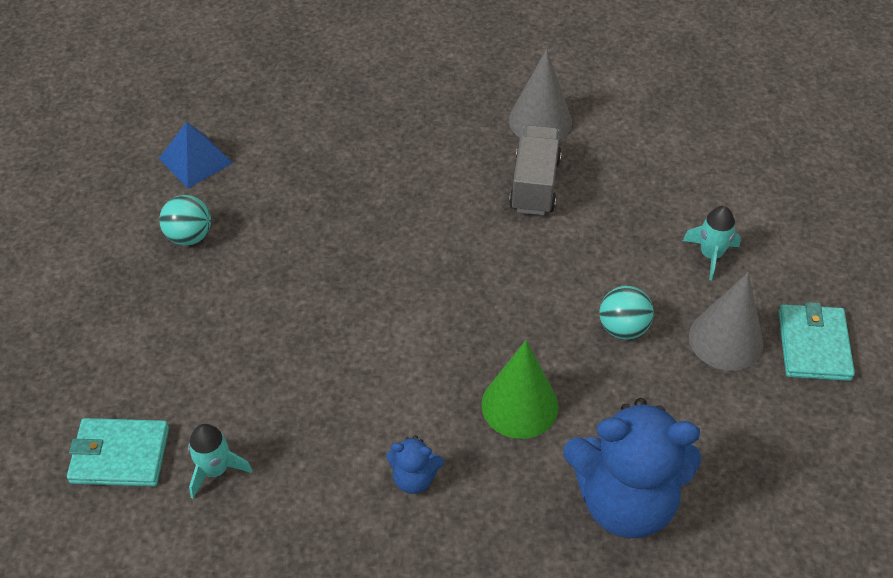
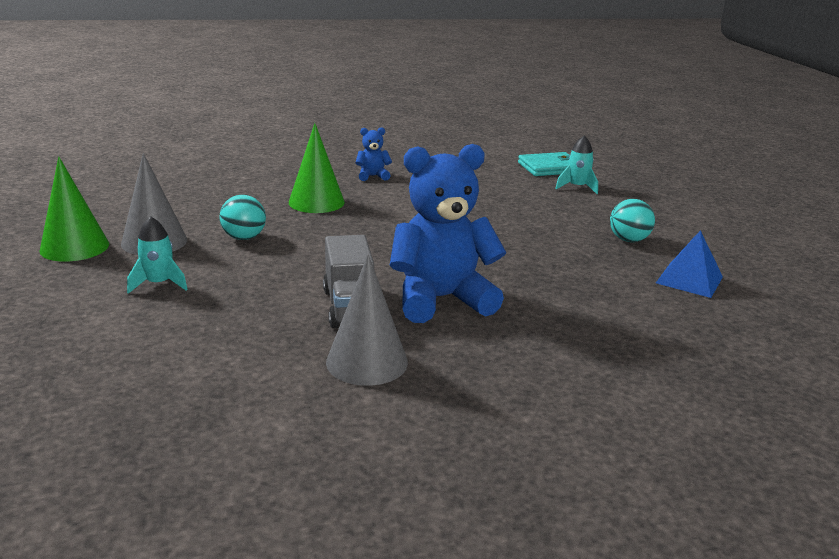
camera: 160 degrees right, 25 degrees down
turquoise rocket [188,424,253,499] -> turquoise rocket moved to [555,135,598,194]
blue teddy bear [563,398,701,539] -> blue teddy bear moved to [389,144,507,323]
turquoise wallet [778,302,855,381] -> green cone [39,157,109,262]

